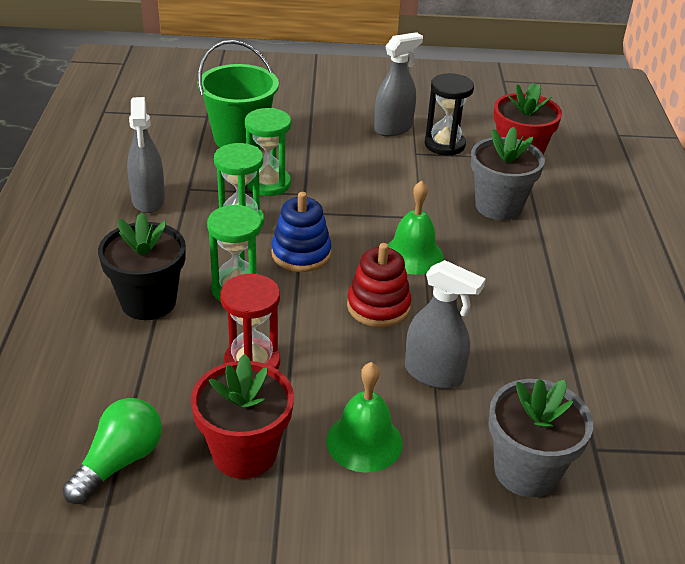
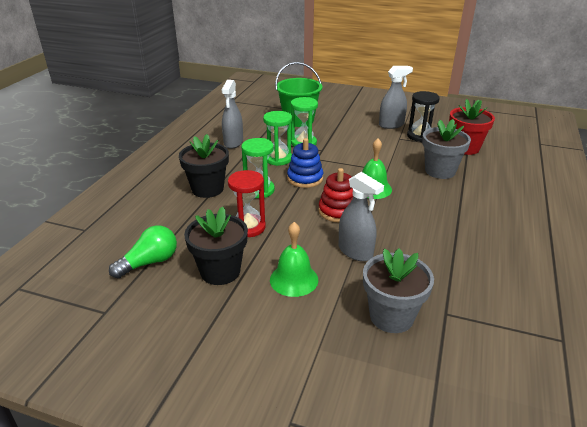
camera: 20 degrees right, 5 degrees down
red flower pot [191,354,294,479] -> black flower pot [184,207,248,285]

